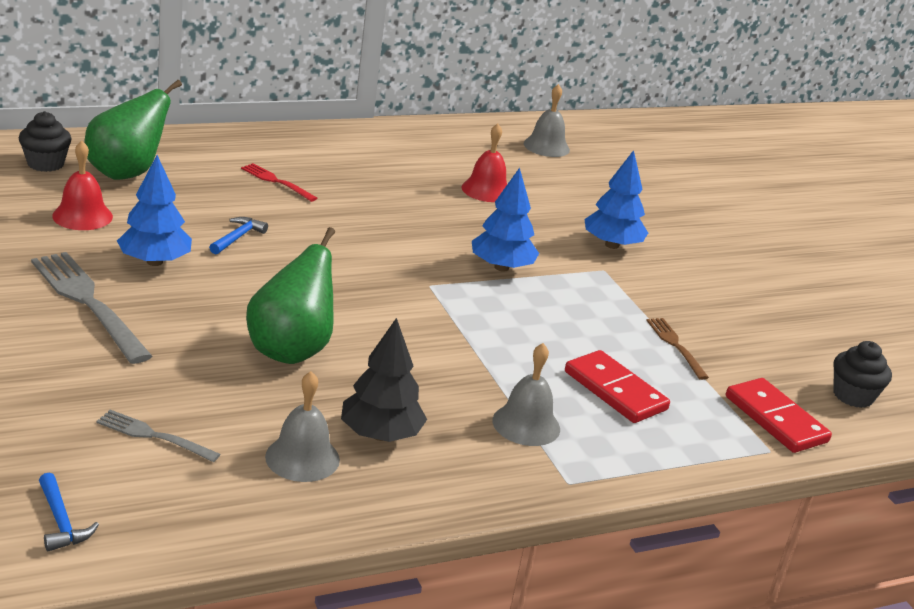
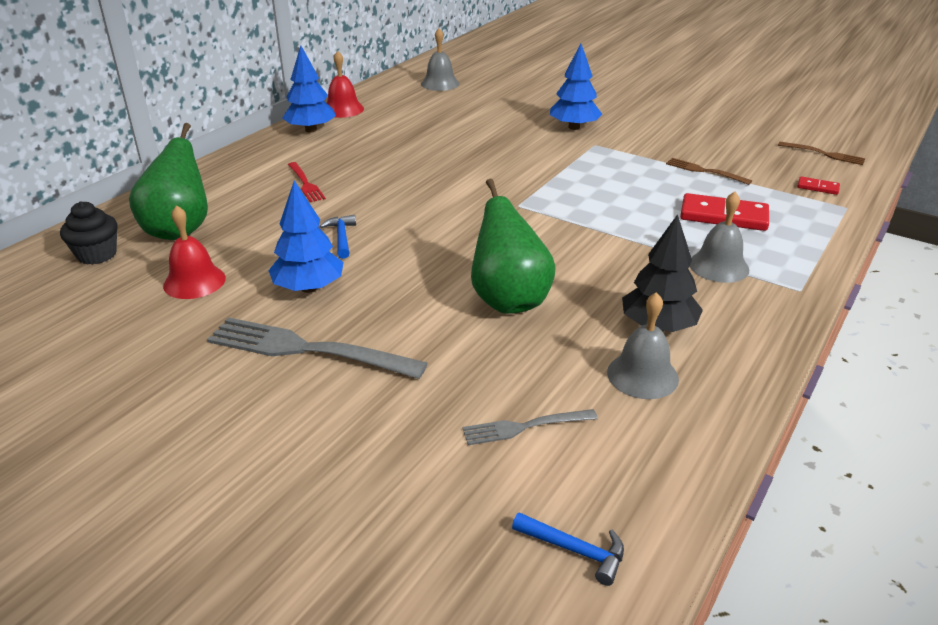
camera: 30 degrees left, 5 degrees up
red fork [241,163,317,202] -> red fork turned 120 degrees counterclockwise [288,162,326,202]
red bell [461,123,507,202] -> red bell moved to [327,51,364,118]
blue tree [472,168,539,271] -> blue tree moved to [282,46,336,132]
red domino [726,378,832,453] -> red domino [797,176,840,195], size x0.49
black cupcake [833,341,892,408] -> brown fork [778,142,865,165]

